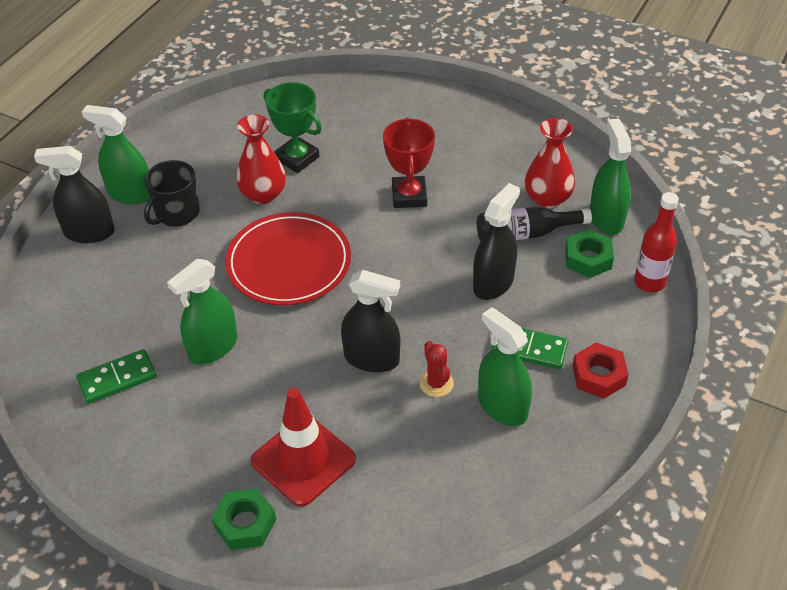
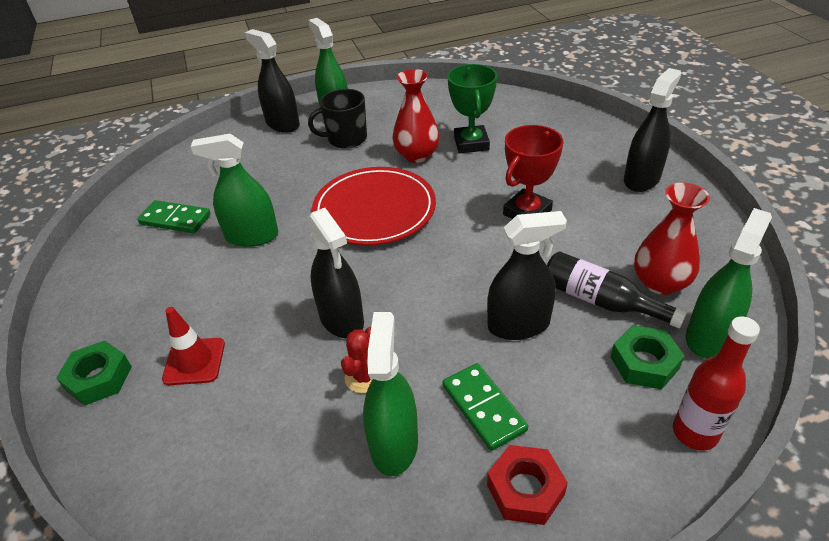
camera: 45 degrees right, 5 degrees down
red traffic cone [251,388,356,507] -> red traffic cone [162,307,225,385], size x0.63
none -> black spray bottle [624,68,681,192]

